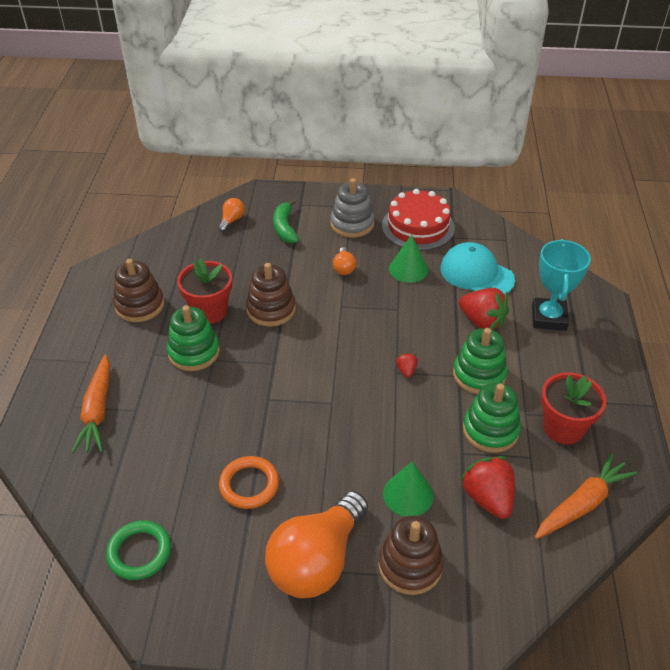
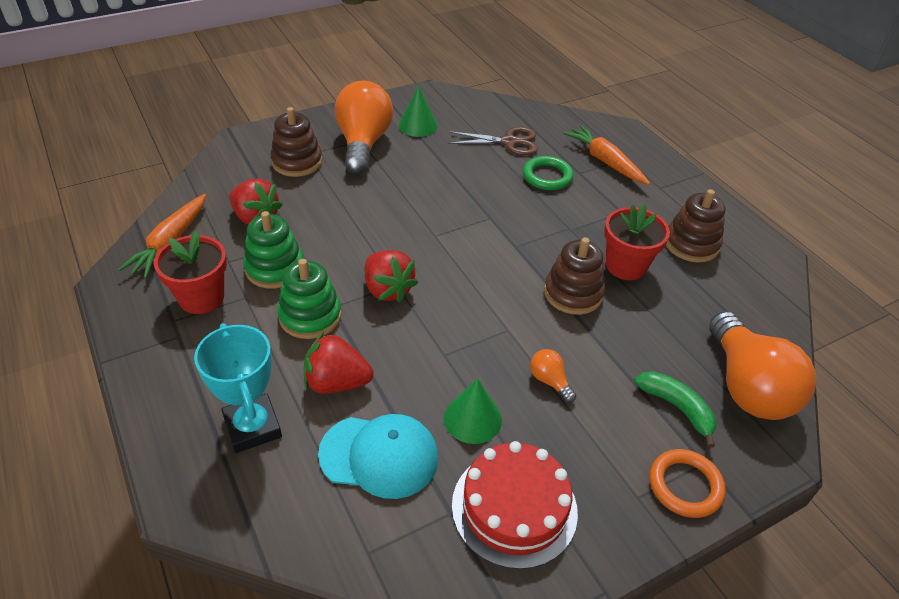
camera: 145 degrees right, 0 degrees up
green ring [106,520,171,580] -> green ring moved to [523,156,573,190]
green stacking toy [167,305,220,371] -> none
orange light bulb [218,198,245,232] -> orange light bulb [709,311,816,420], size x2.39
orange ring [219,456,279,509] -> orange ring moved to [650,449,726,518]
grey stacking toy [330,178,375,238] -> none
green cone [383,462,434,517] -> green cone moved to [399,86,438,137]
red strawberry [396,352,418,378] -> red strawberry [365,250,418,302], size x2.11
none -> brown scissors [448,127,538,155]

